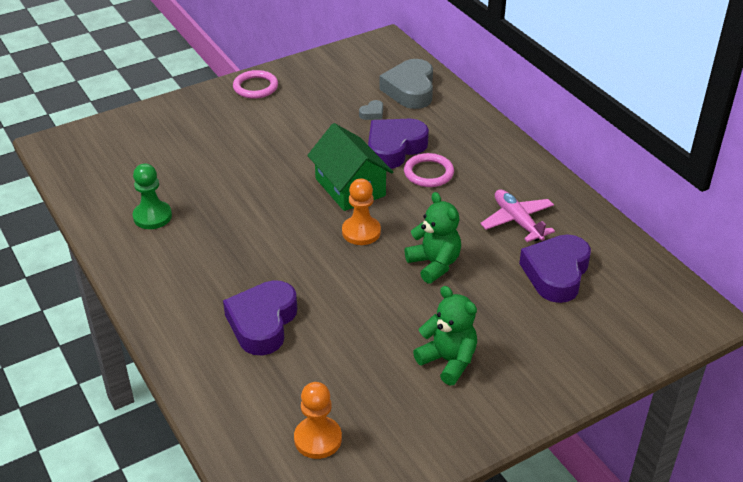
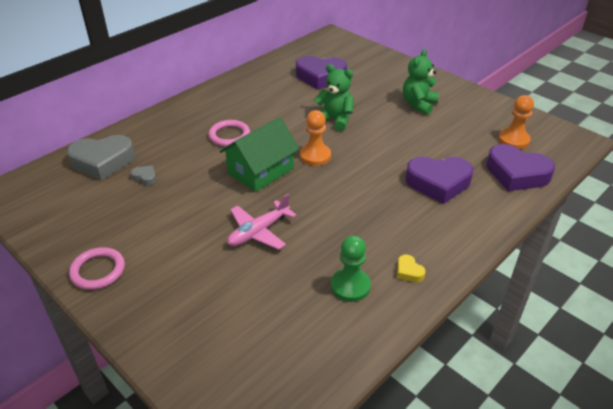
camera: 105 degrees left, 0 degrees up
purple heart [368,119,429,169] -> purple heart moved to [486,144,555,191]
green teddy bear [404,192,461,284] -> green teddy bear turned 75 degrees clockwise [314,64,354,131]
pink plane [480,189,555,242] -> pink plane moved to [227,194,297,250]
none -> yellow heart [397,255,426,282]

